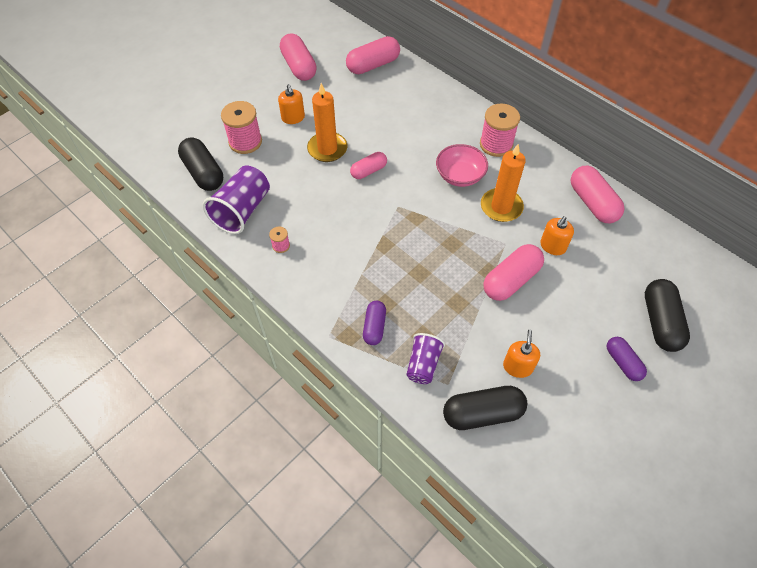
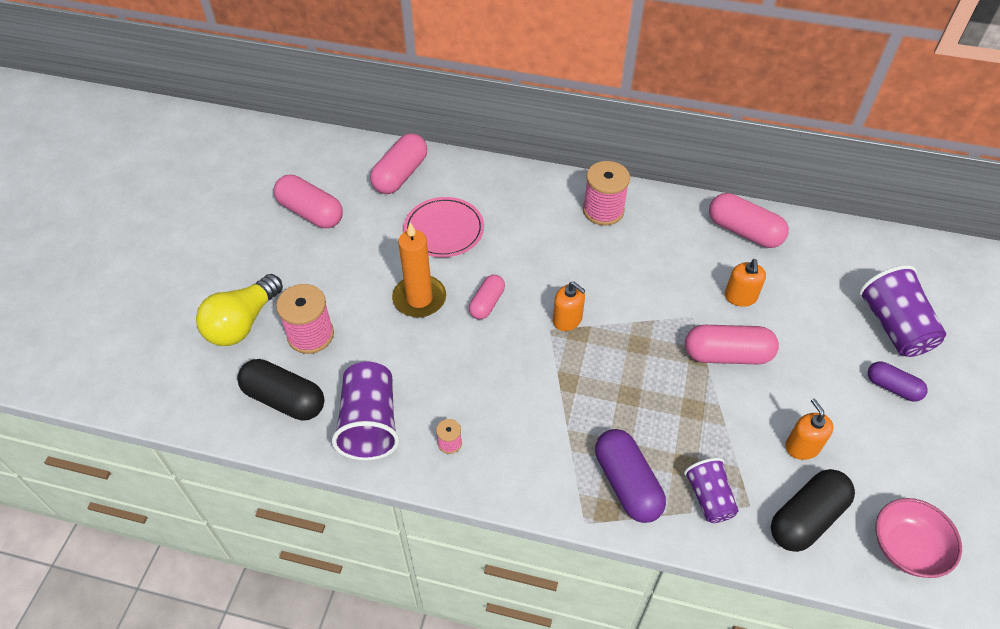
camera: 30 degrees left, 5 degrees down
orange soap dispenser [278,84,305,124] -> orange soap dispenser moved to [553,282,586,331]
purple capsule [363,301,386,345] -> purple capsule [595,429,666,523], size x1.62
pink bowl [436,144,488,187] -> pink bowl moved to [876,498,962,578]
orange candle [481,144,526,222] -> none
pink capsule [484,244,544,301] -> pink capsule turned 75 degrees clockwise [685,325,779,364]
black capsule [645,279,690,352] -> purple cup [858,265,946,357]
none -> yellow light bulb [196,274,283,346]
none -> pink plate [404,197,484,257]

